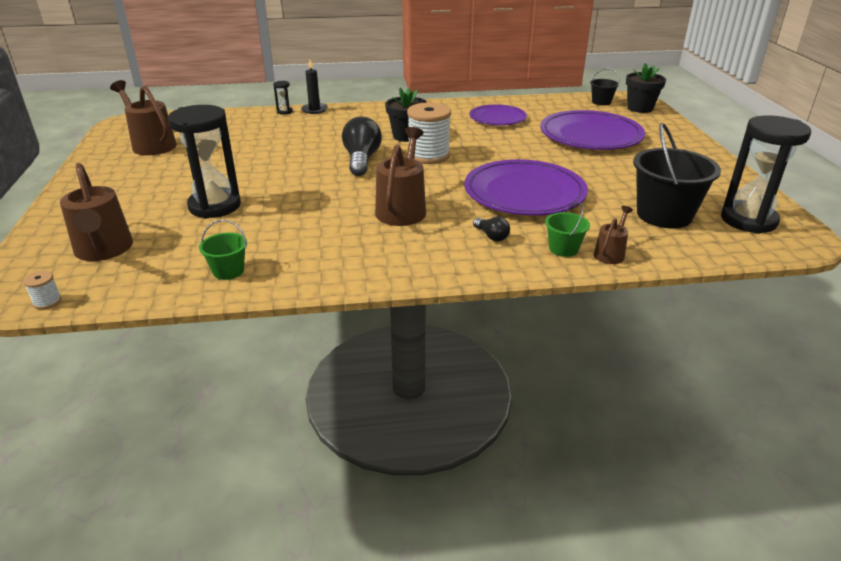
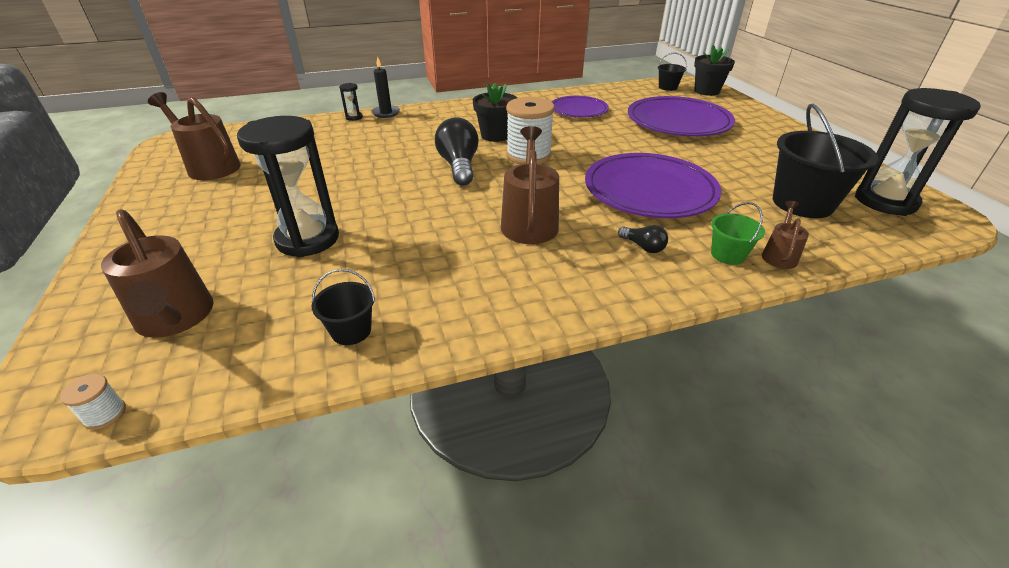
camera: 10 degrees left, 5 degrees up
green bucket [199,220,247,280] -> black bucket [312,269,375,345]

